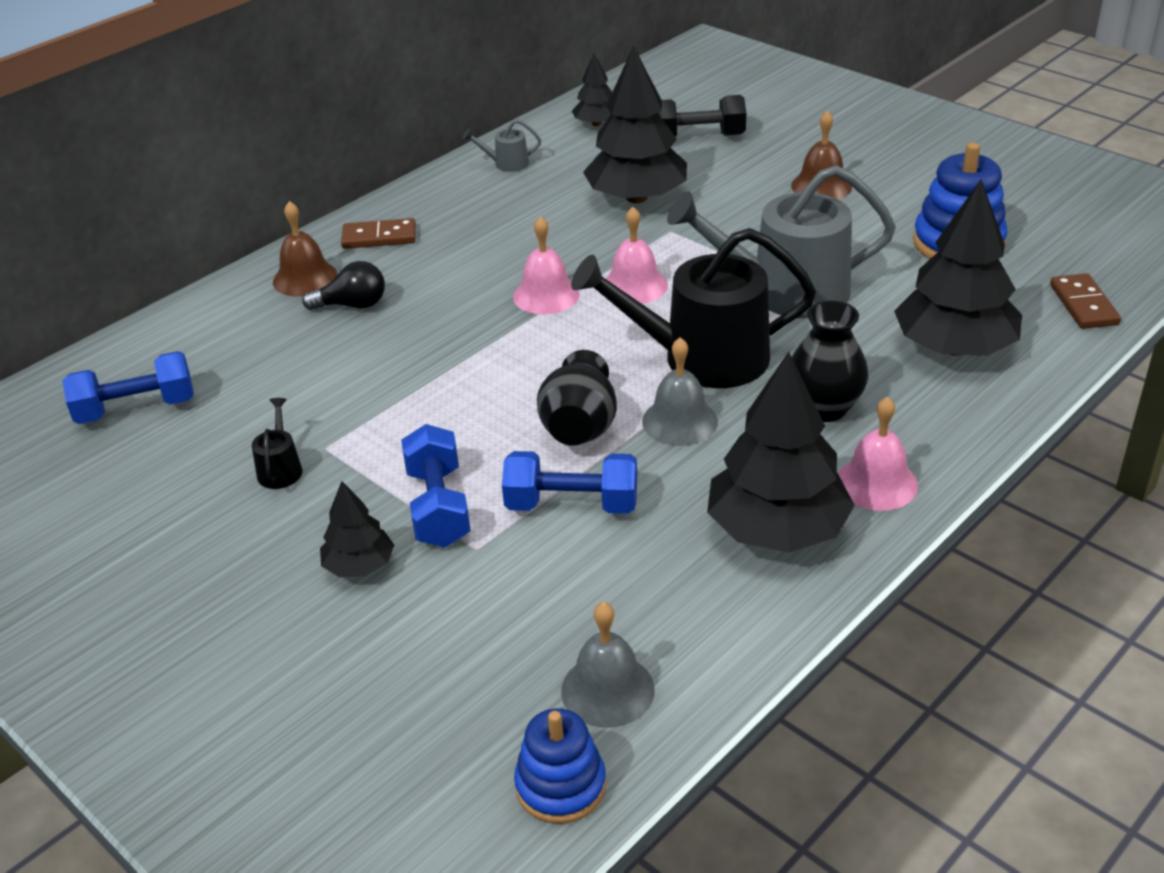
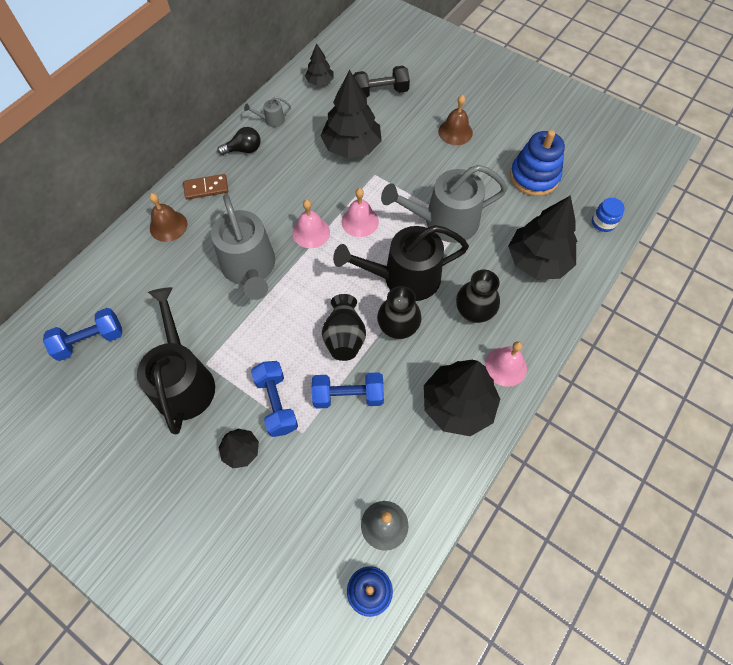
camera: 10 degrees left, 25 degrees up
black watering can [252,398,302,489] -> black watering can [137,287,215,434], size x2.46
black light bulb [302,261,385,310] -> black light bulb moved to [217,127,261,155]
grey bell [642,337,718,446] -> black vase [377,286,422,339]
brown domino [1050,273,1121,329] -> blue jar [592,198,625,232]
none -> grey watering can [211,194,275,300]

